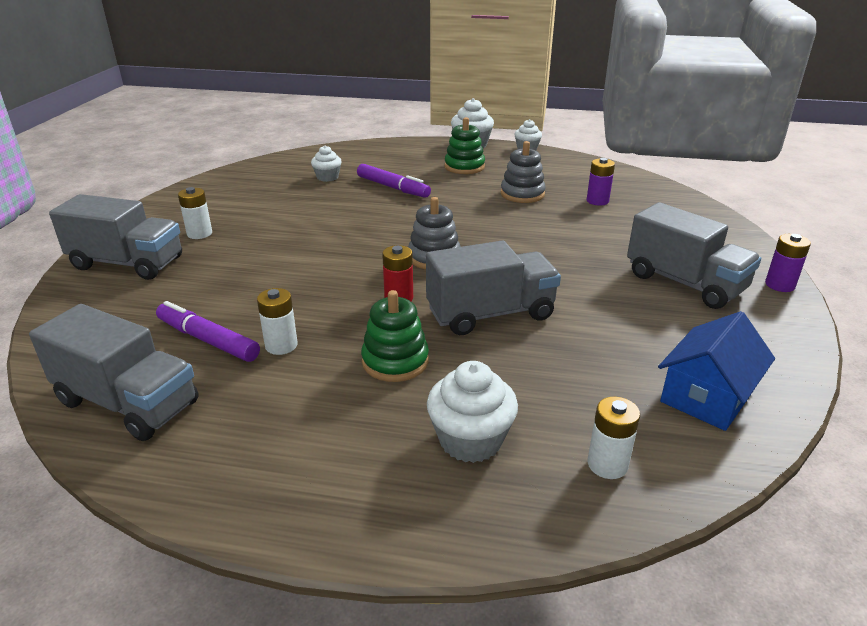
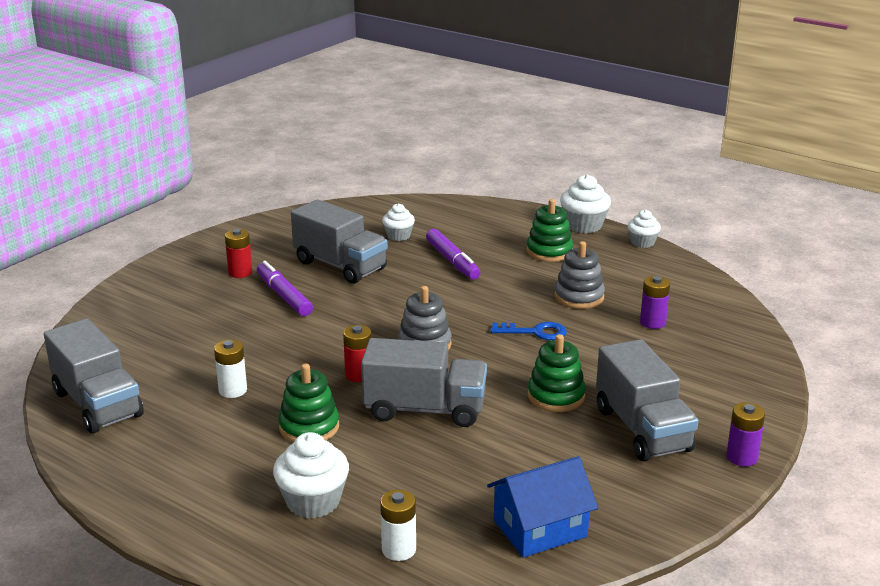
camera: 25 degrees right, 5 degrees down
grey truck [49,194,182,280] -> grey truck moved to [291,199,388,284]
purple marker [156,301,260,362] -> purple marker moved to [257,261,313,316]
white battery [178,187,212,239] -> red battery [225,229,252,278]
none -> blue key [491,322,567,340]
none -> green stacking toy [528,334,586,412]

